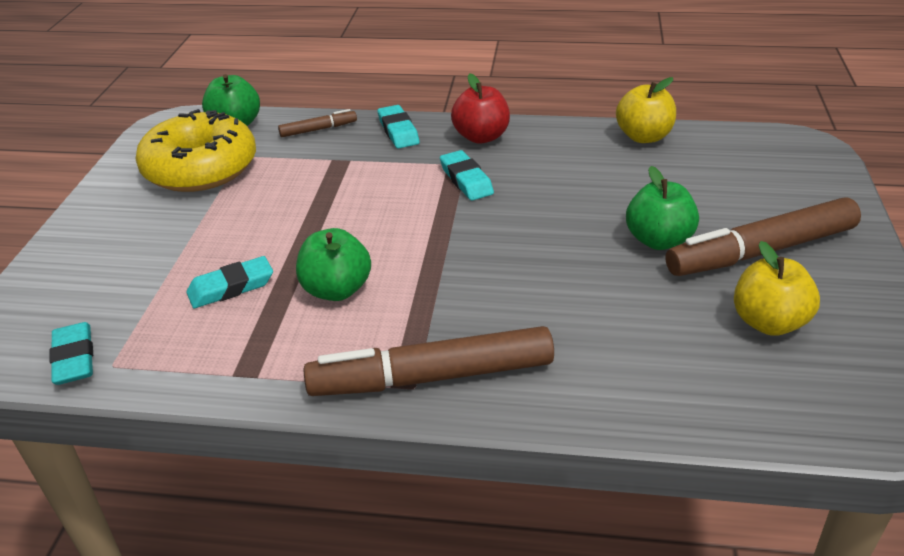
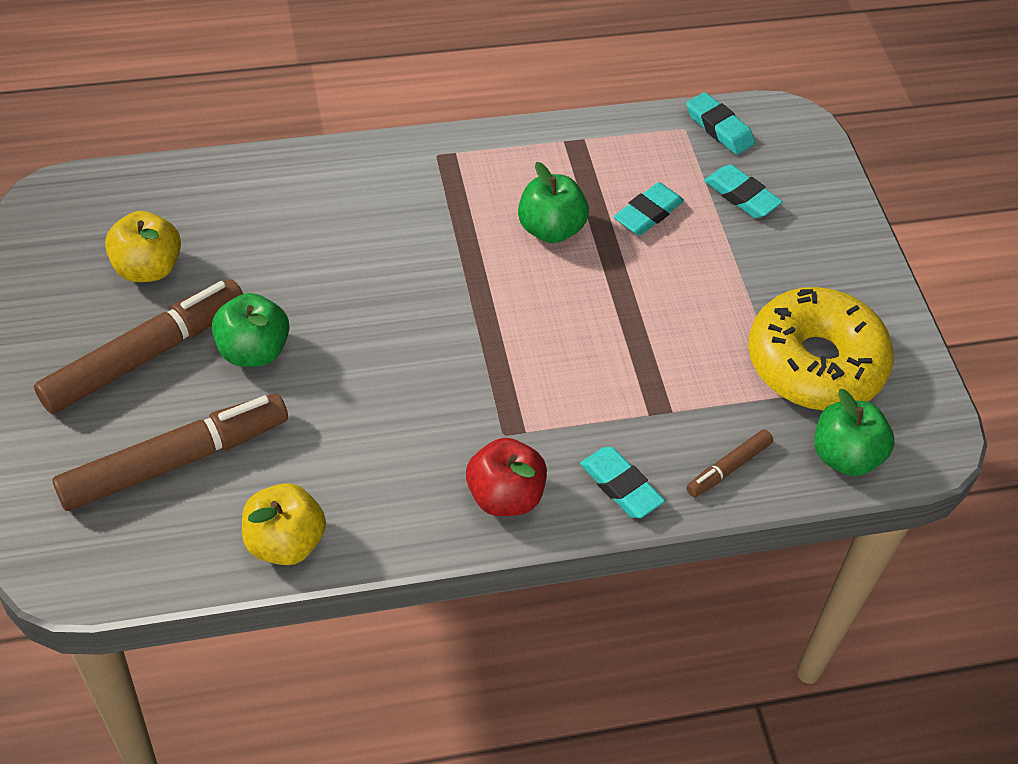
camera: 155 degrees right, 15 degrees up
brown marker [304,326,554,396] -> brown marker moved to [52,393,288,511]
turquoise eraser [440,150,494,201] -> turquoise eraser moved to [704,165,783,218]

